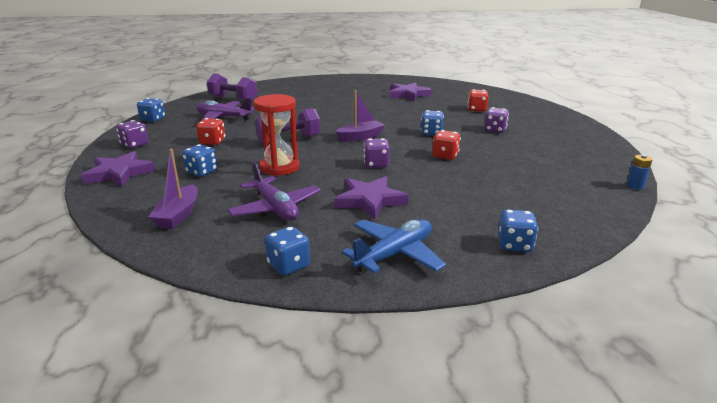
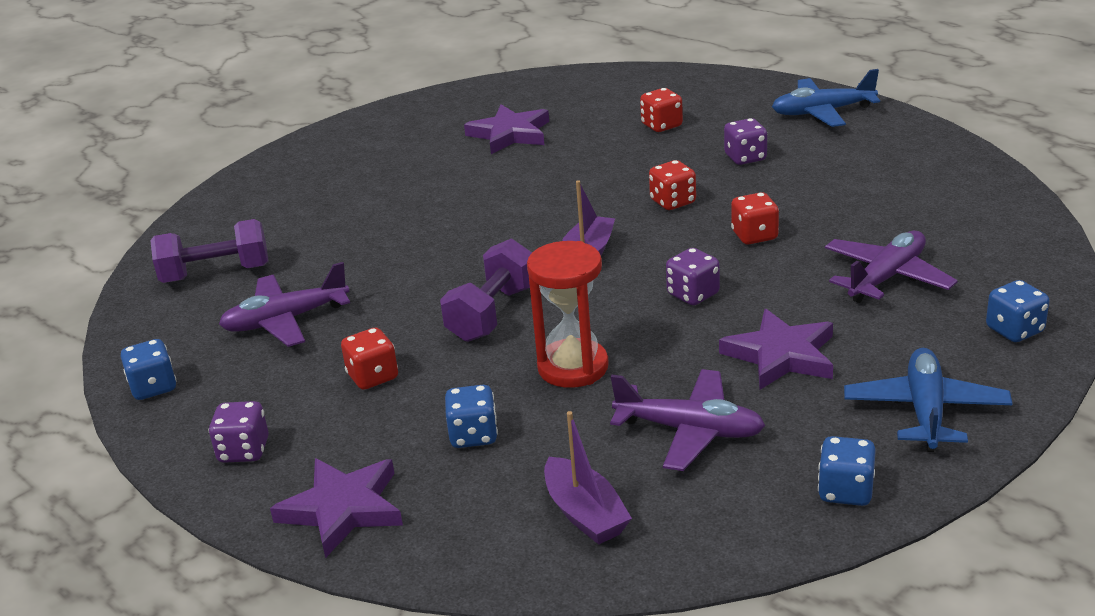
camera: 35 degrees left, 5 degrees up
blue dice [421,110,444,136] -> red dice [649,160,696,210]
blue battery [627,155,653,190] -> none
none -> blue plane [772,69,880,127]
none -> purple plane [825,231,958,303]

